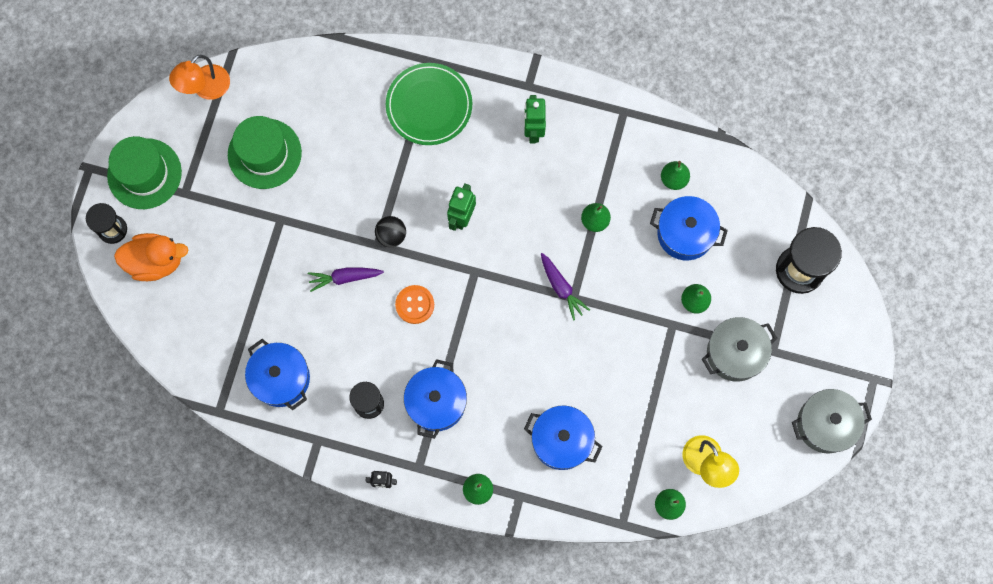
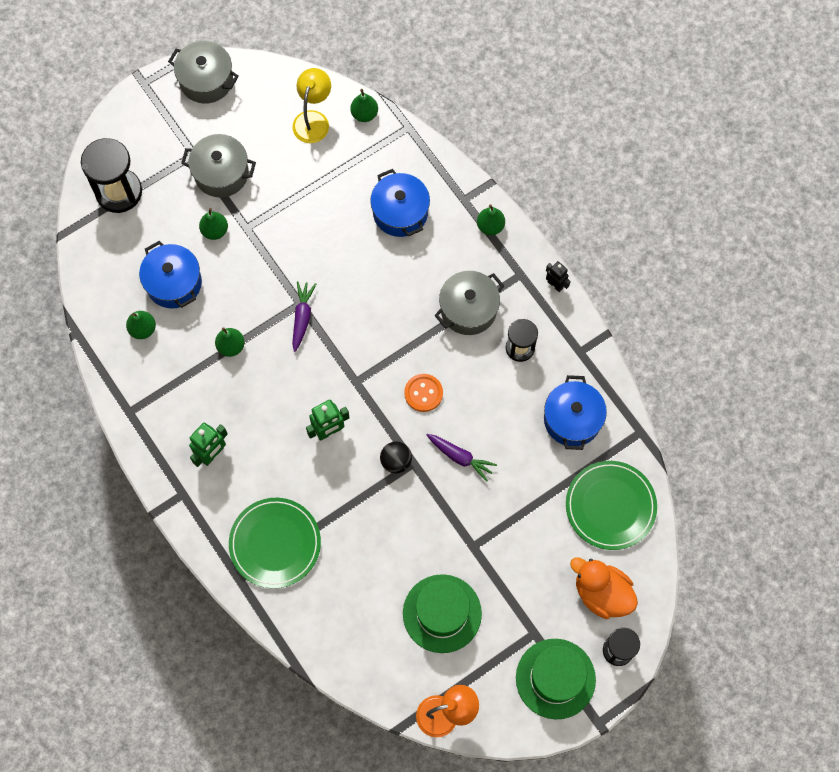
camera: 140 degrees left, 5 degrees down
blue pot [404,359,467,439] -> grey pot [434,271,504,335]
none -> green plate [566,461,657,550]

